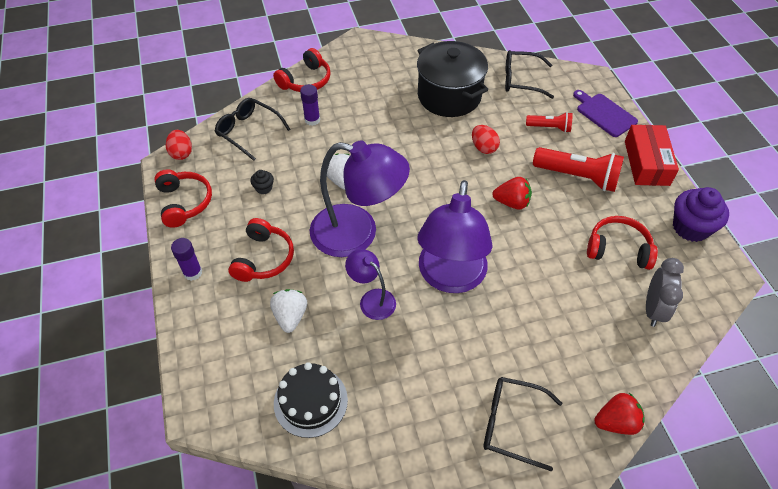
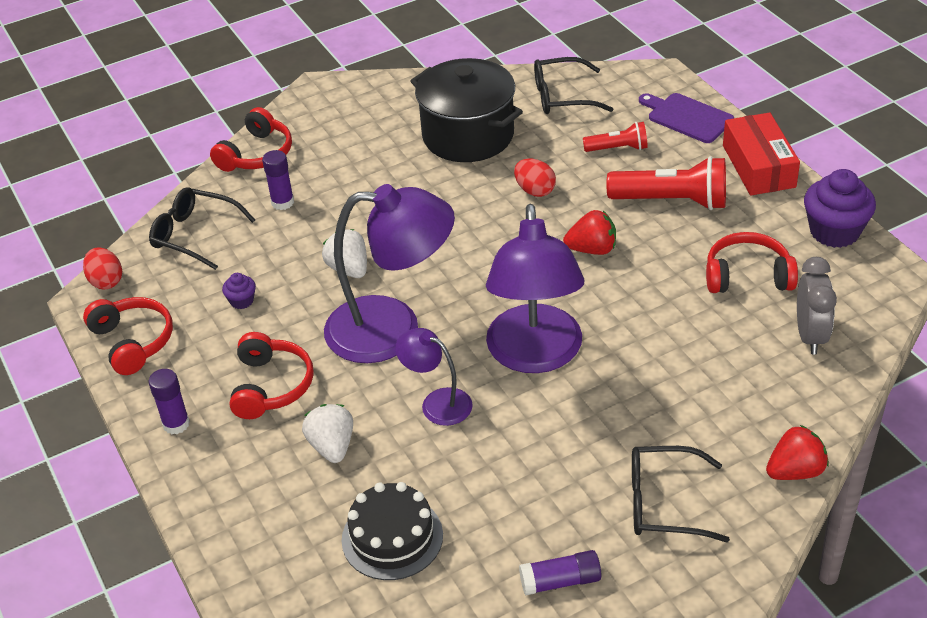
camera: 10 degrees left, 10 degrees down
black cupcake [250,170,274,195] -> purple cupcake [222,273,256,309]
none -> purple glue stick [519,550,601,596]

